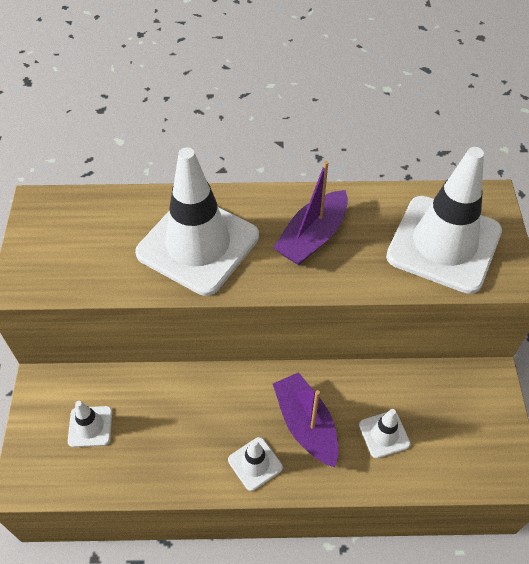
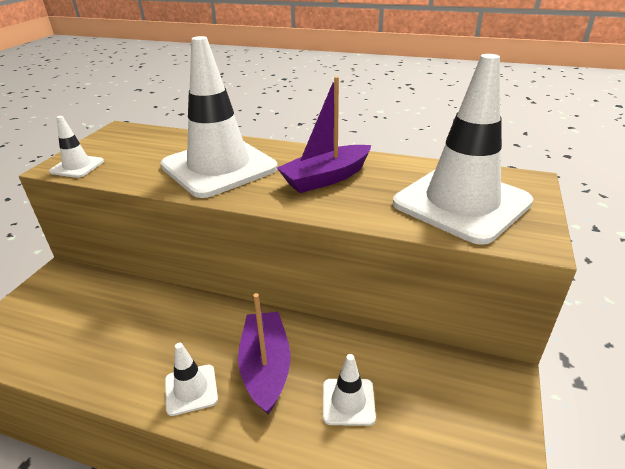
camera: 20 degrees right, 20 degrees down
white traffic cone [68,401,112,447] -> white traffic cone moved to [49,116,104,178]

